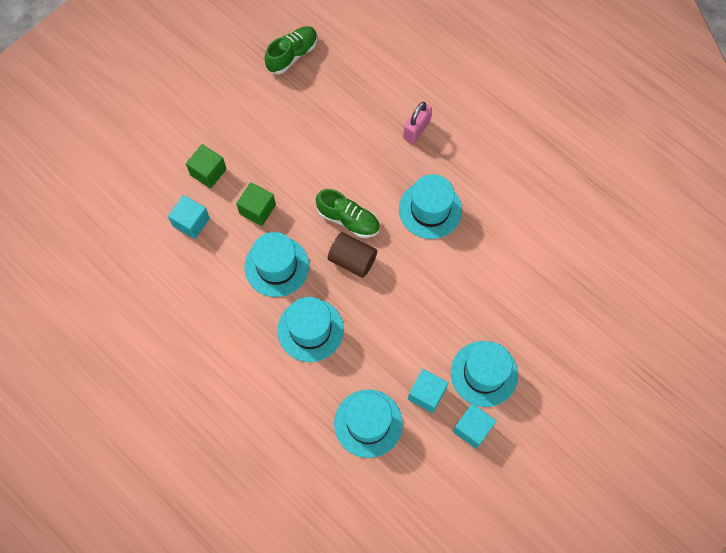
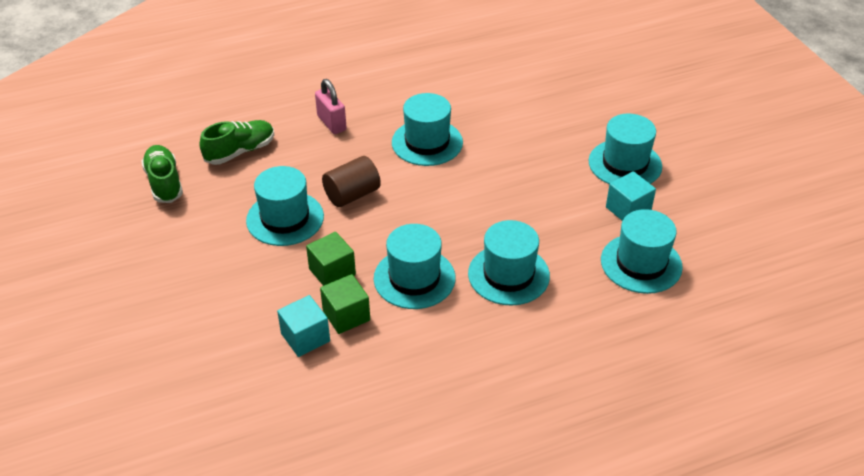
camera: 65 degrees left, 25 degrees down
green cube [186,144,227,189] -> green cube moved to [320,274,370,334]
green shoe [316,189,380,238] -> green shoe moved to [200,120,274,165]
brown cylinder [328,232,377,278] -> brown cylinder moved to [322,156,381,207]
turquoise cube [453,403,496,449] -> none
none -> turquoise hat [246,166,324,246]

